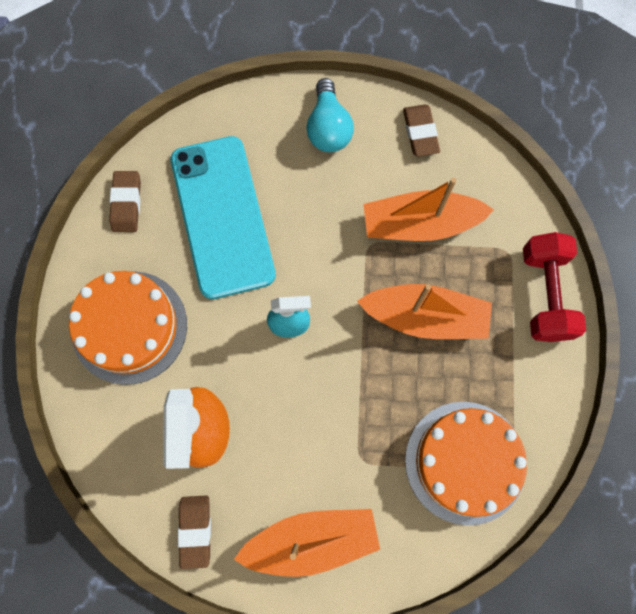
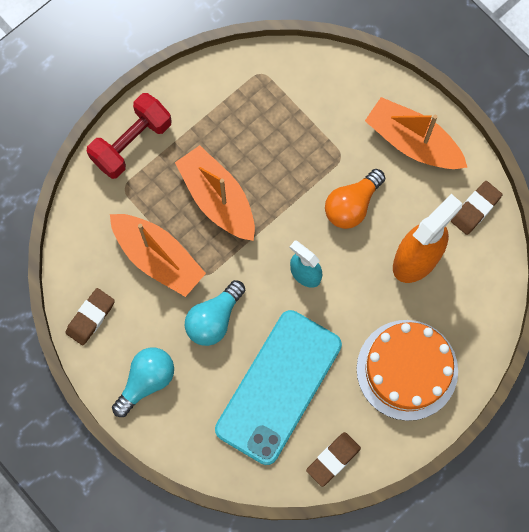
camera: 135 degrees left, 0 degrees up
orange cake [405,402,527,526] -> none
none -> turquoise light bulb [185,280,245,346]
none -> orange light bulb [325,169,385,229]

